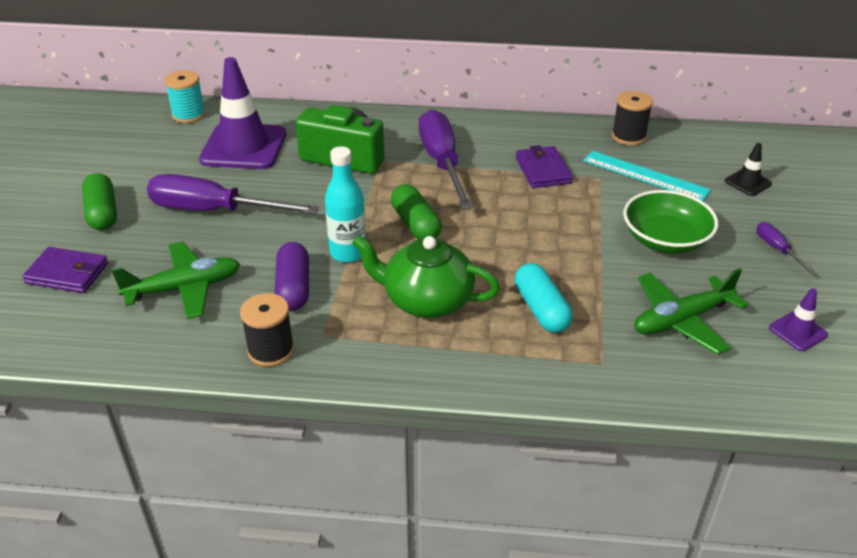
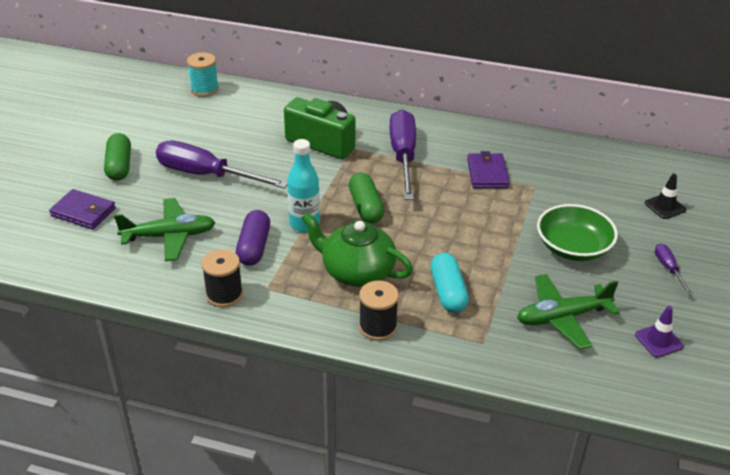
camera: 10 degrees right, 0 degrees up
purple traffic cone [199,57,286,169] -> none
turquoise ruler [583,151,711,201] -> none
black spool [612,91,653,145] -> black spool moved to [359,280,399,341]

